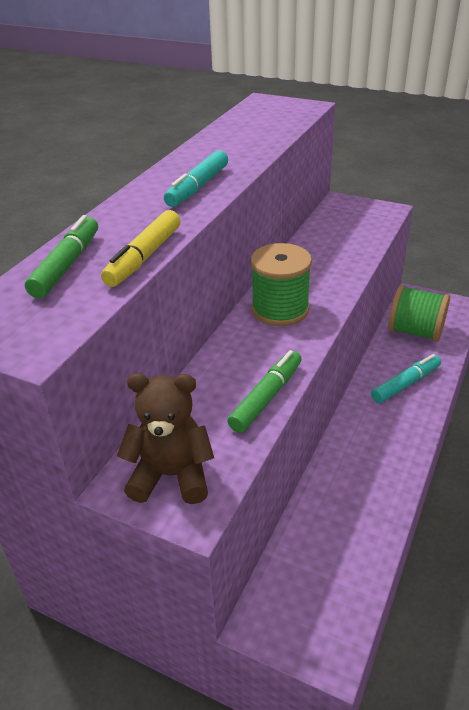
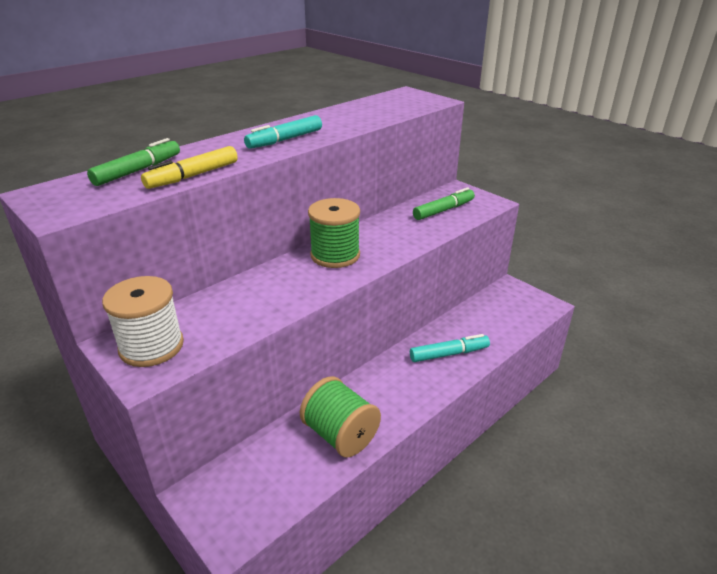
camera: 20 degrees right, 5 degrees down
brown teddy bear [117,373,214,504] -> white spool [102,276,184,367]
green marker [227,350,302,433] -> green marker moved to [413,187,475,220]
green spool [388,285,450,342] -> green spool moved to [300,376,381,458]

